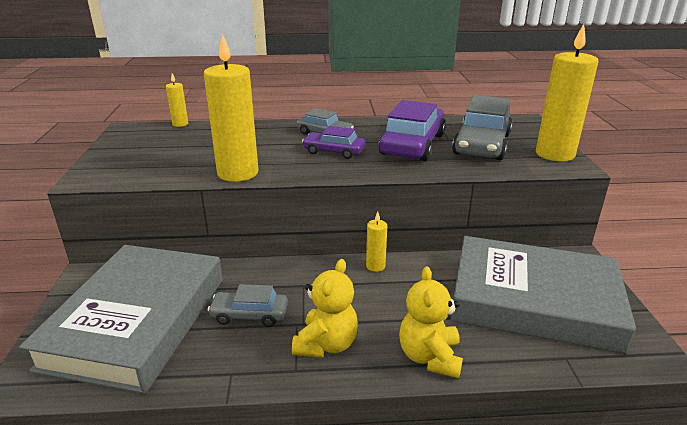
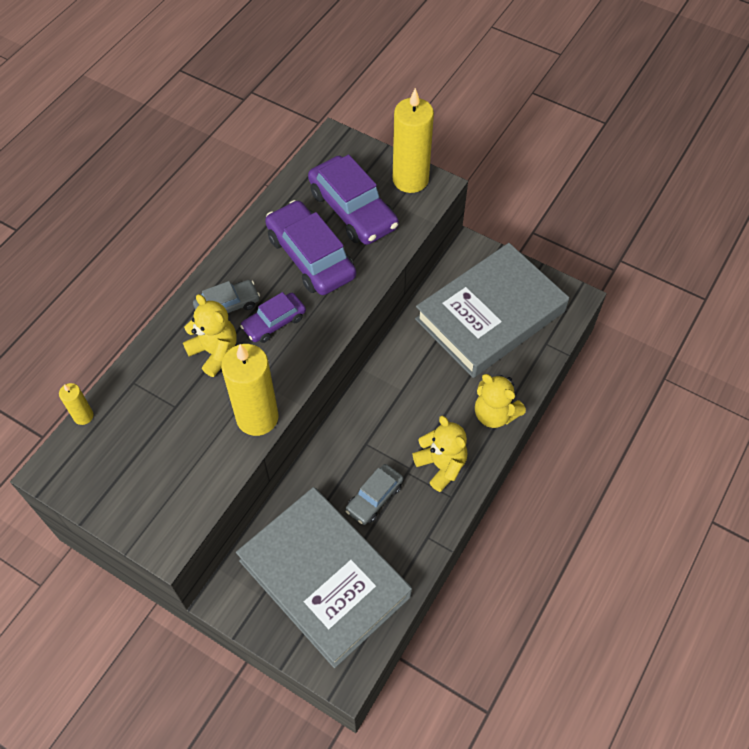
camera: 55 degrees left, 30 degrees up
yellow candle [366,212,387,272] -> none
grey car [452,95,512,160] -> purple car [308,155,399,245]
none -> yellow teddy bear [183,294,237,377]

